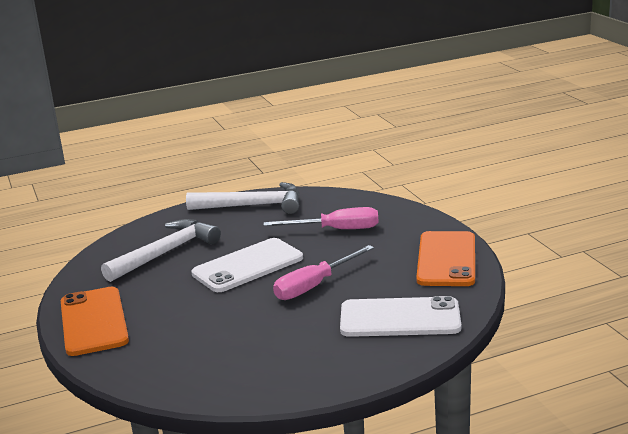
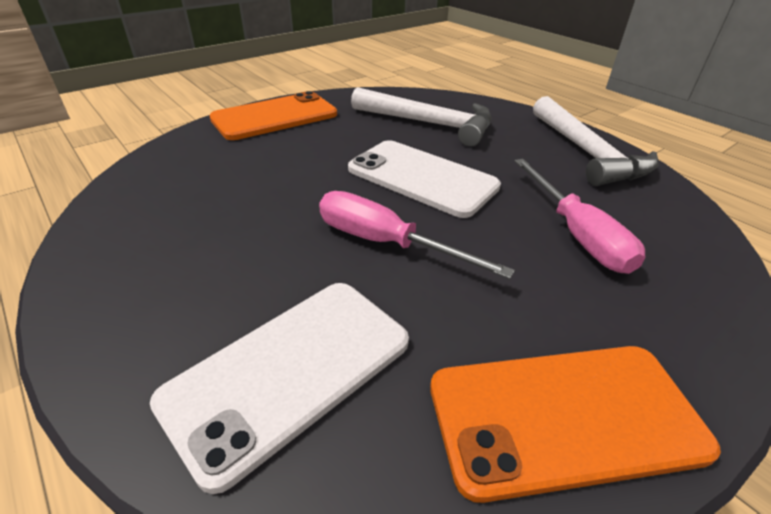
camera: 70 degrees right, 15 degrees up
white phone [340,296,461,337] -> white phone turned 60 degrees clockwise [150,283,409,494]

